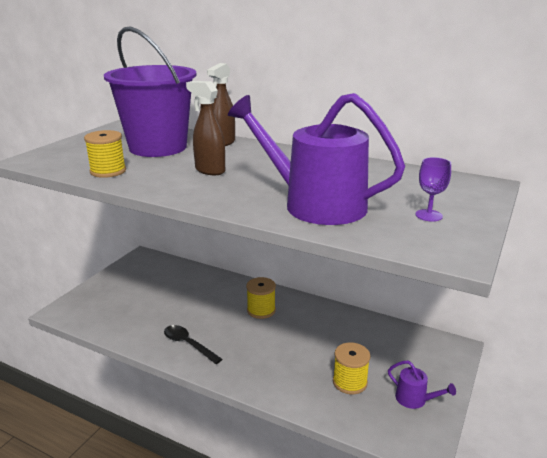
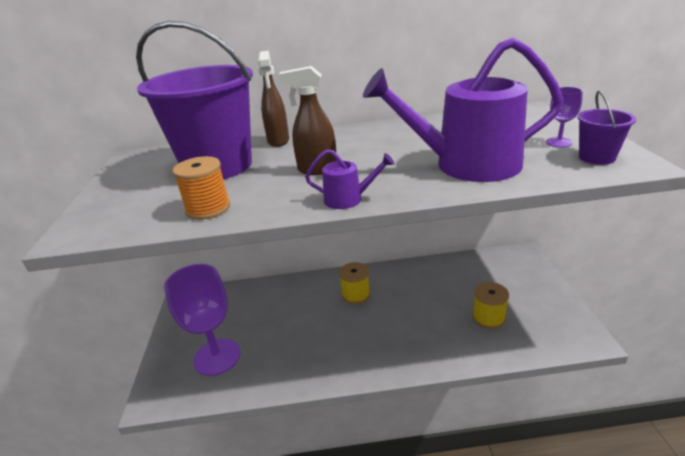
camera: 30 degrees left, 5 degrees up
yellow spool [84,130,126,178] -> orange spool [172,156,230,220]
black spoon [164,325,222,364] -> none
purple watering can [388,361,456,409] -> purple watering can moved to [305,149,394,209]
none -> purple goblet [164,264,240,376]
none -> purple bucket [577,91,636,165]

